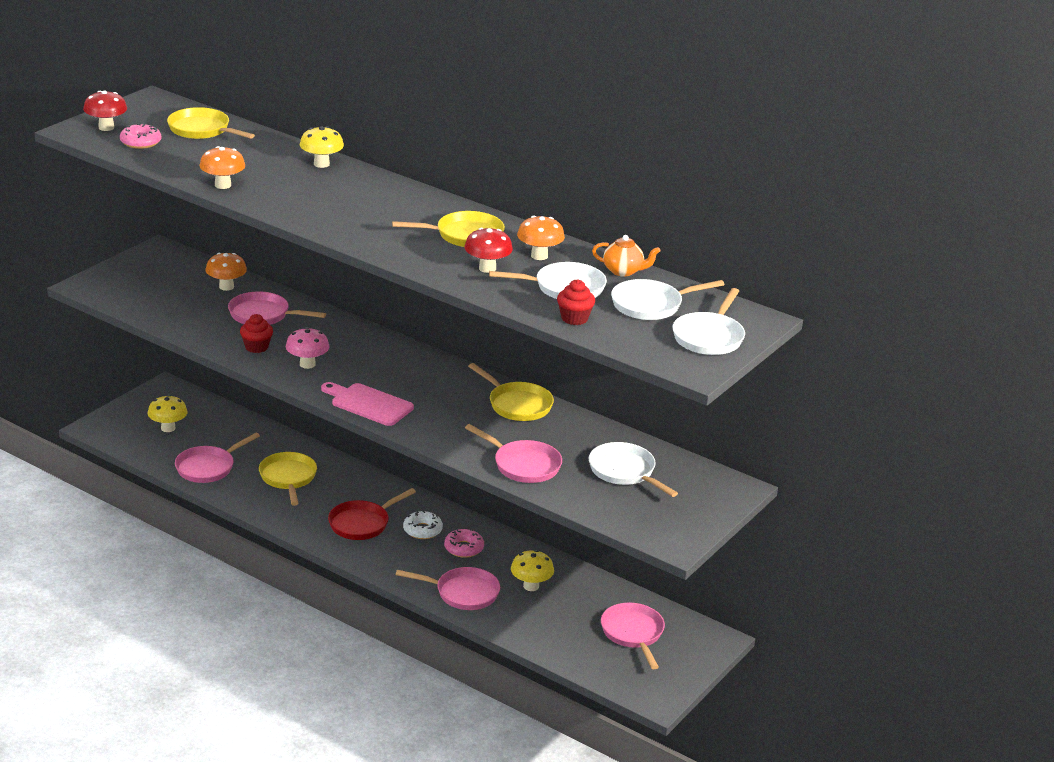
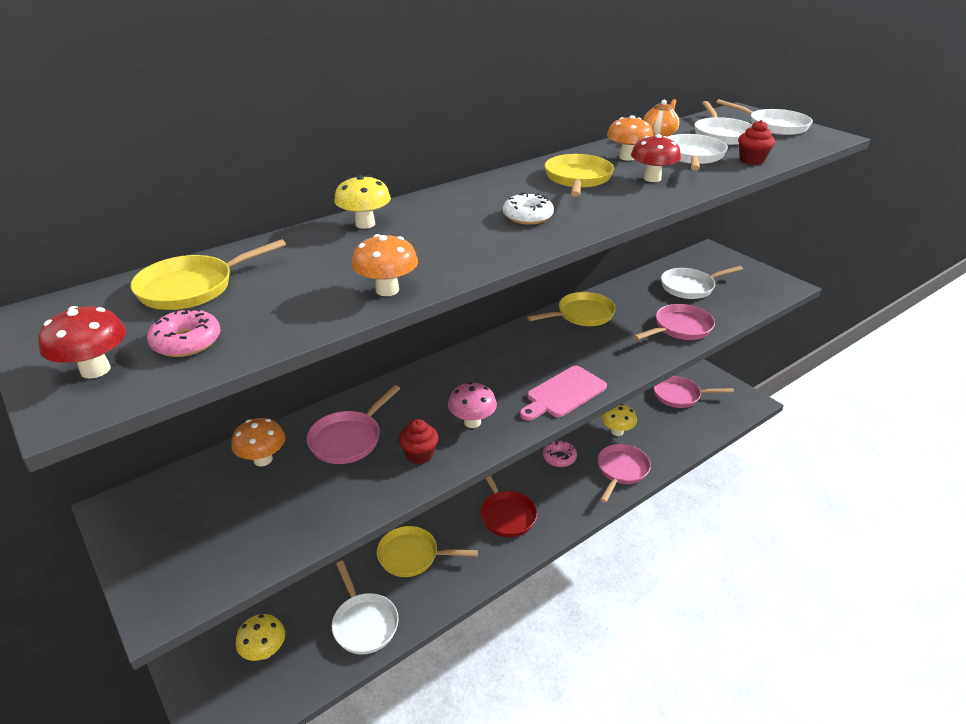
camera: 70 degrees left, 5 degrees up
pink pan [175,433,260,483] -> white pan [332,560,399,654]
white donut [403,510,443,539] -> white donut moved to [503,193,554,225]

